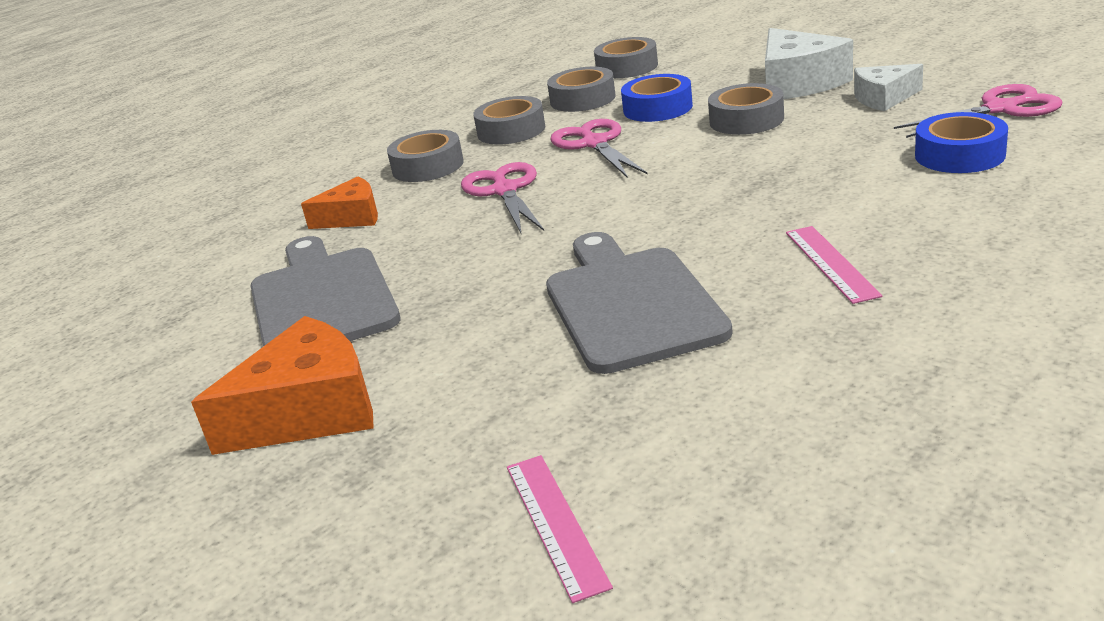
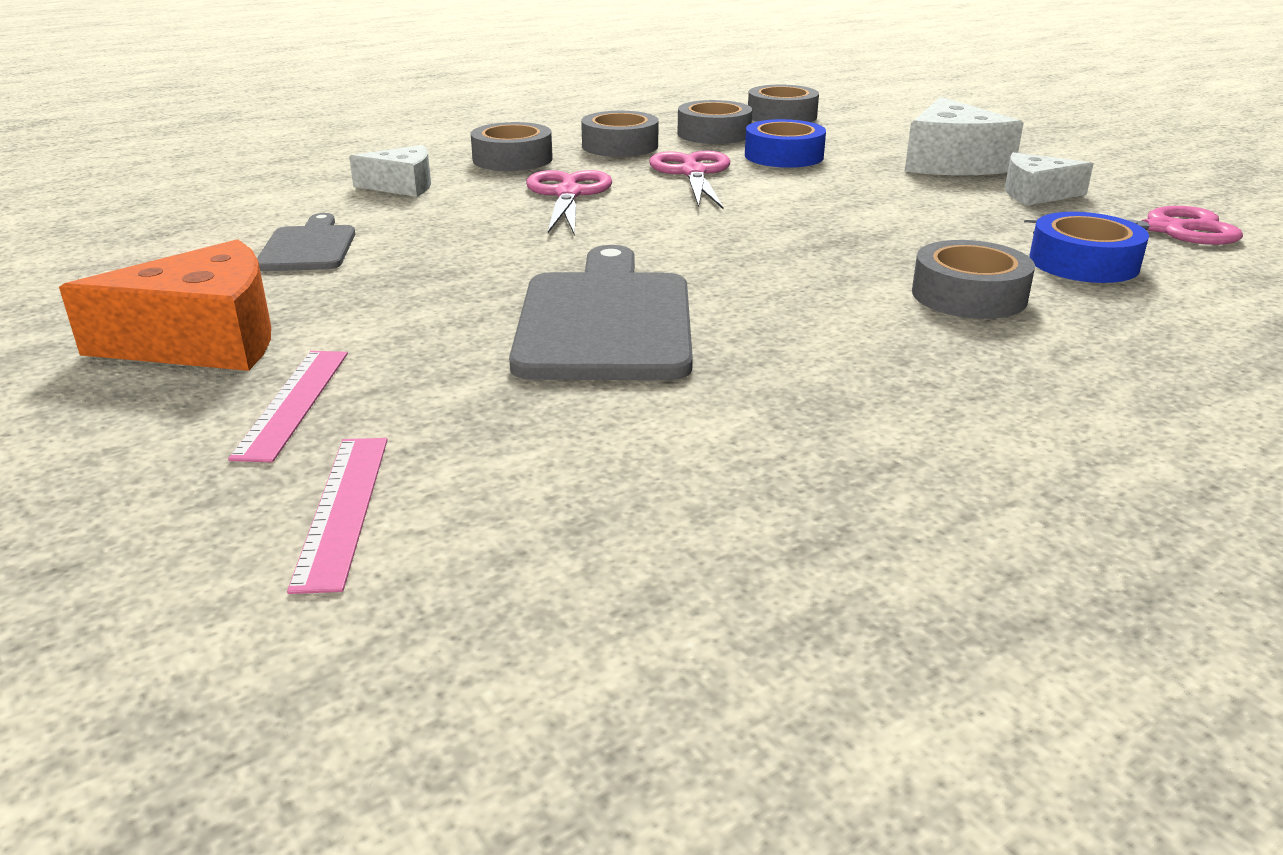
camera: 10 degrees right, 0 degrees up
grey cutting board [251,236,401,347] -> grey cutting board [257,213,355,271], size x0.57
orange cheese [301,176,378,229] -> white cheese [349,145,431,197]
grey tape [708,83,784,135] -> grey tape moved to [912,240,1035,319]
pink ruler [786,226,882,304] -> pink ruler moved to [228,351,348,462]

